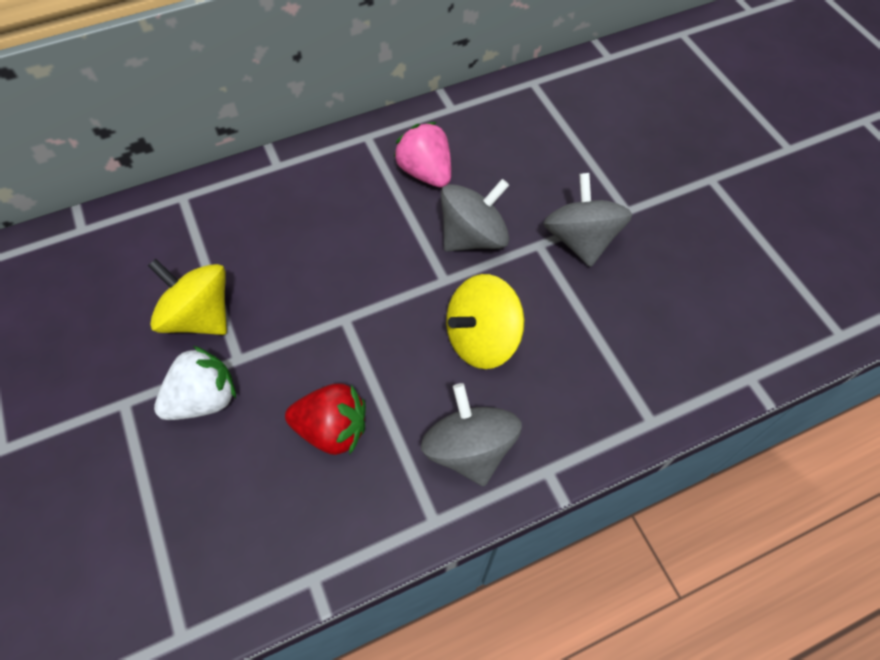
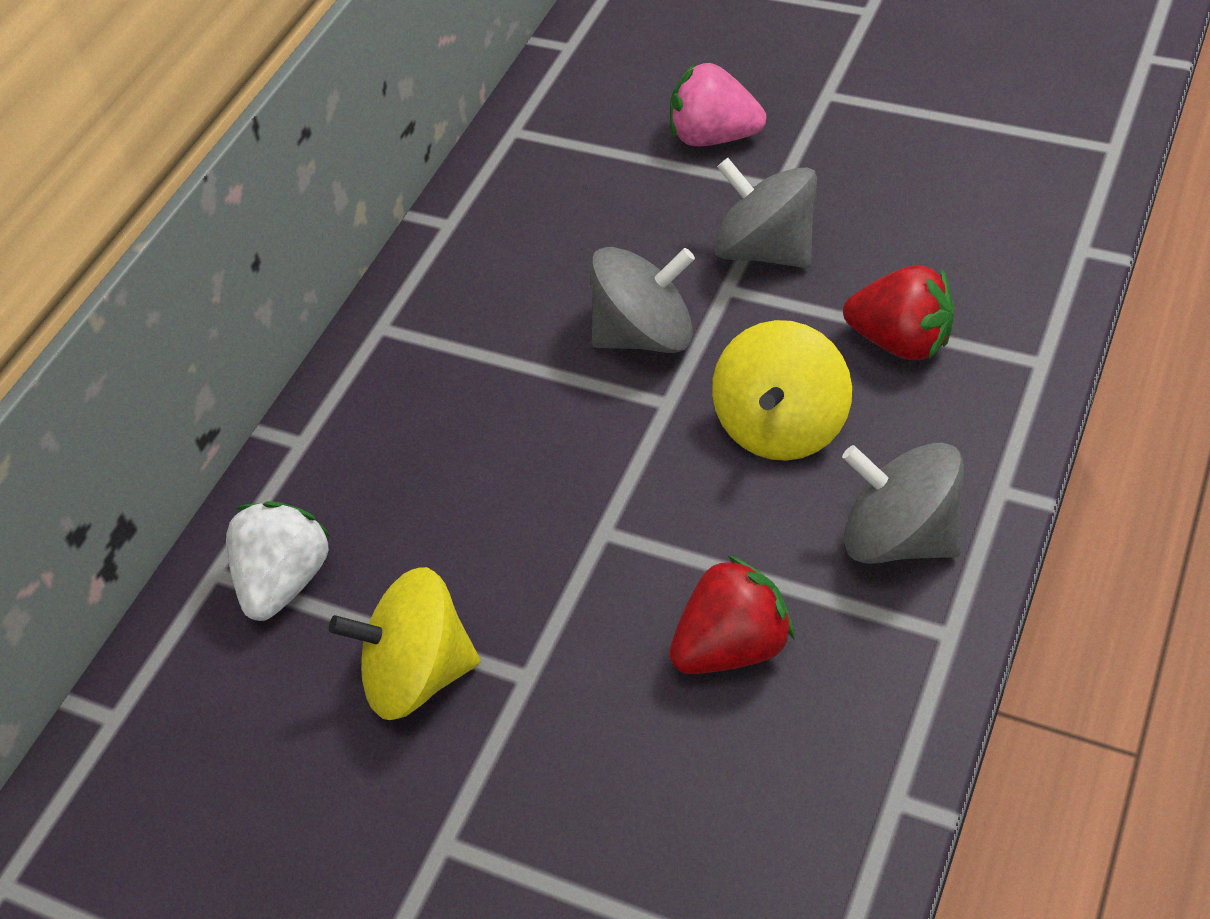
camera: 35 degrees left, 10 degrees down
white strawberry [154,346,236,420] -> white strawberry moved to [226,502,331,621]
pink strawberry [394,122,451,188] -> pink strawberry moved to [670,63,766,146]
grey spinning top [441,179,509,252] -> grey spinning top turned 60 degrees clockwise [590,247,695,353]
none -> red strawberry [843,265,954,360]

